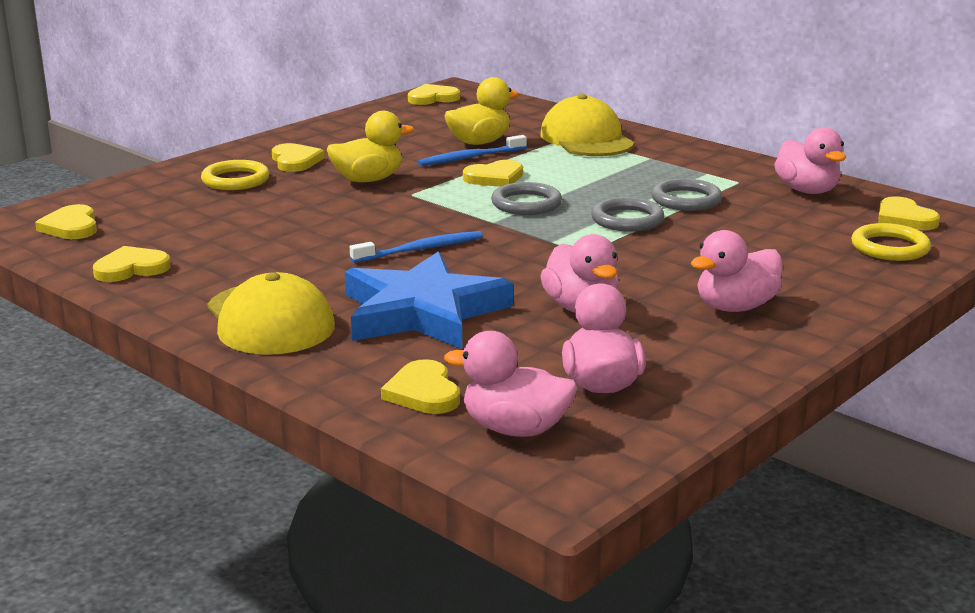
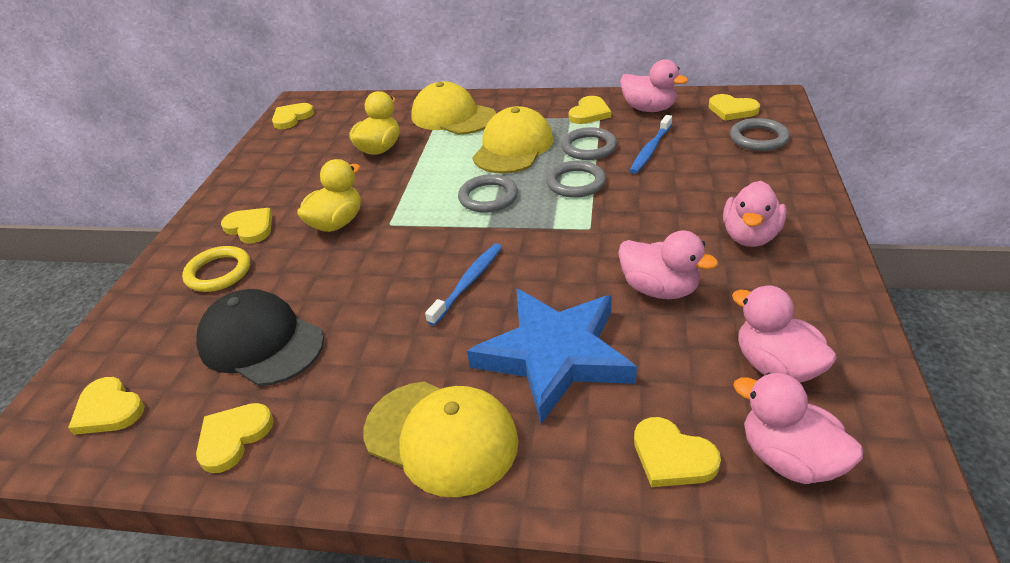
camera: 30 degrees left, 15 degrees up
blue toothbrush [418,135,527,166] -> blue toothbrush moved to [630,115,672,174]
pink duck [444,331,577,437] -> pink duck turned 60 degrees clockwise [733,372,863,484]
yellow heart [463,160,523,187] -> yellow heart moved to [569,96,611,124]
yellow ring [851,223,931,261] -> grey ring [730,118,790,151]
none -> black cap [196,289,324,386]
none -> yellow cap [472,106,553,174]

